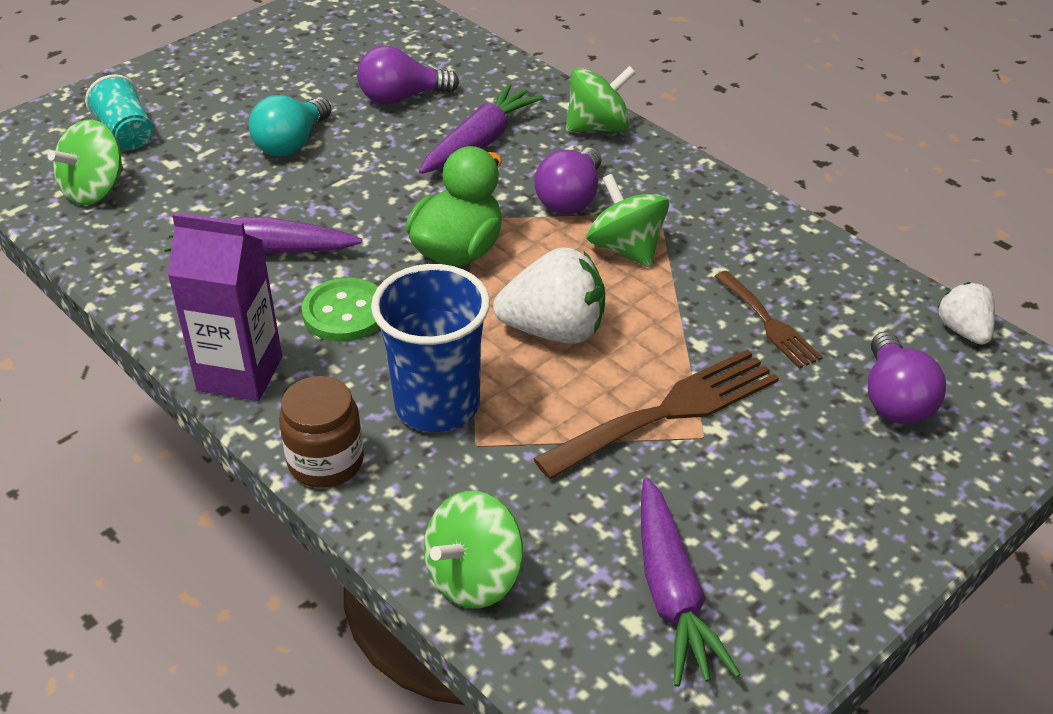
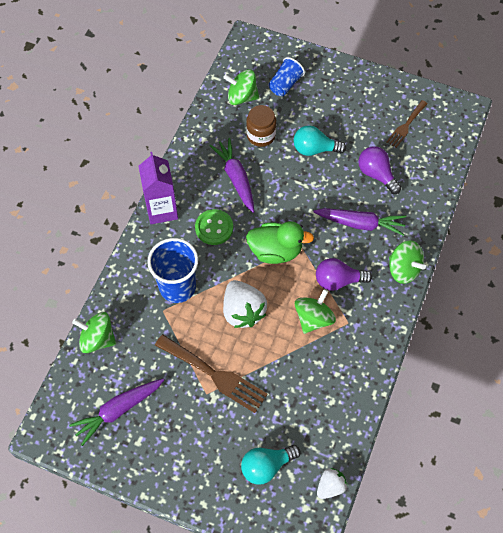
camera: 65 degrees right, 20 degrees up
turquoise cup [85,74,153,150] -> blue cup [269,57,305,96]
brown jar [279,376,364,488] -> brown jar moved to [246,105,276,147]
brown fork [714,271,823,369] -> brown fork moved to [387,100,428,148]
purple light bulb [868,332,946,424] -> turquoise light bulb [241,445,301,485]

